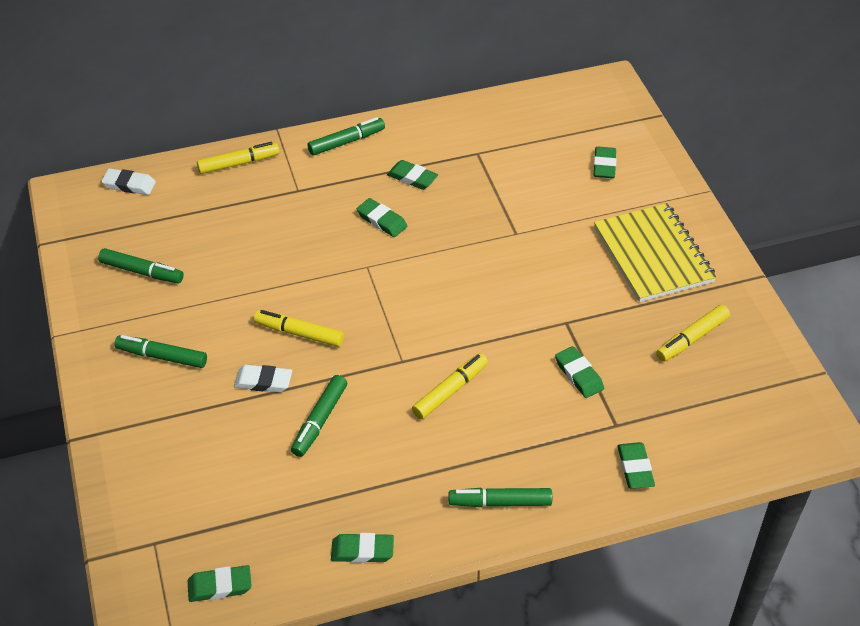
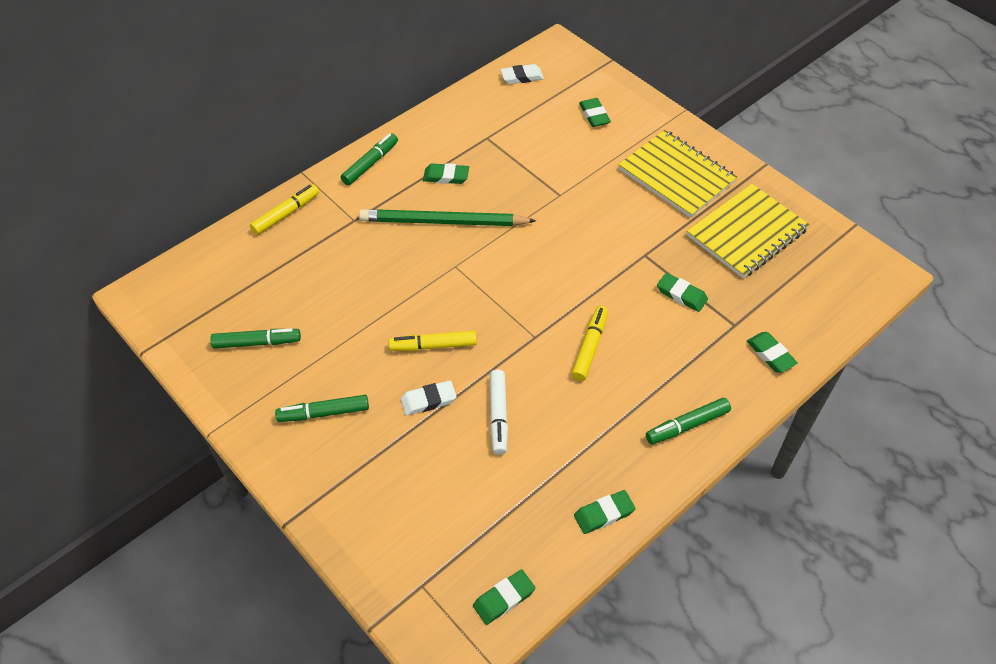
camera: 25 degrees left, 5 degrees up
white eraser [101,168,156,195] -> white eraser moved to [501,64,544,84]
green marker [291,375,347,457] -> white marker [490,370,508,455]
green eraser [357,198,407,237] -> green pencil [359,209,536,226]
yellow marker [656,305,730,362] -> yellow notebook [687,184,810,278]

